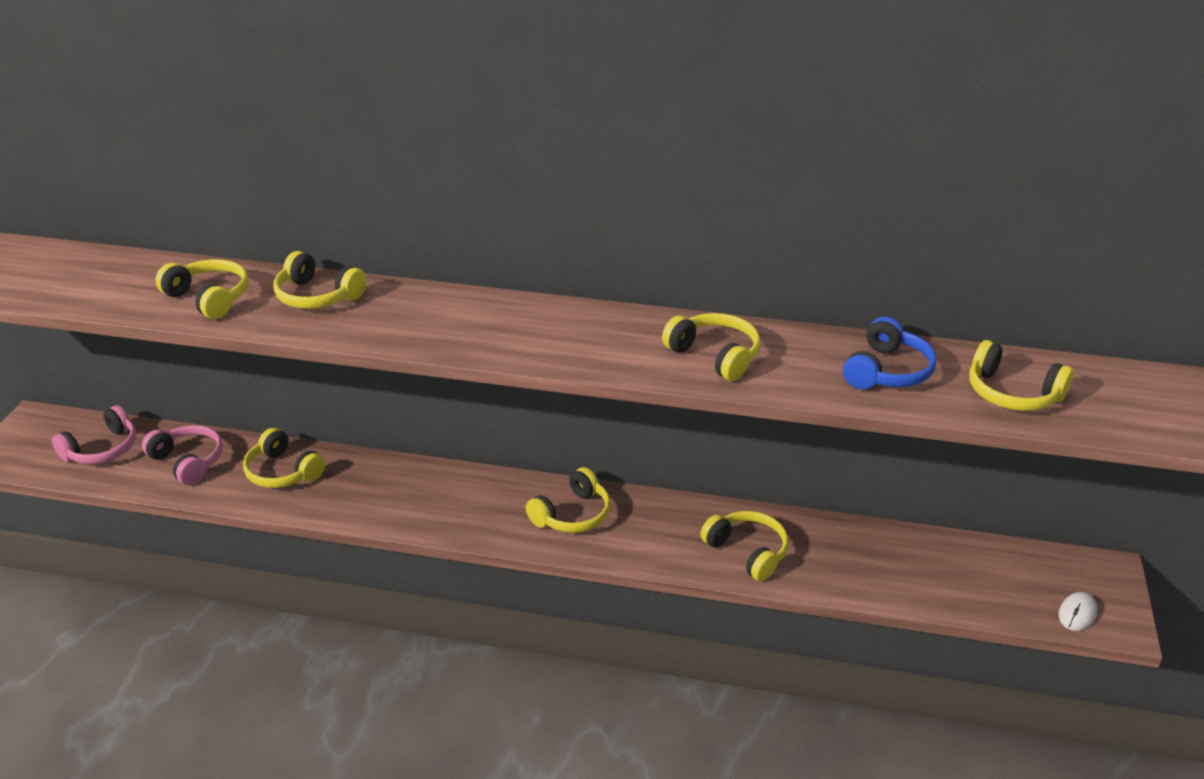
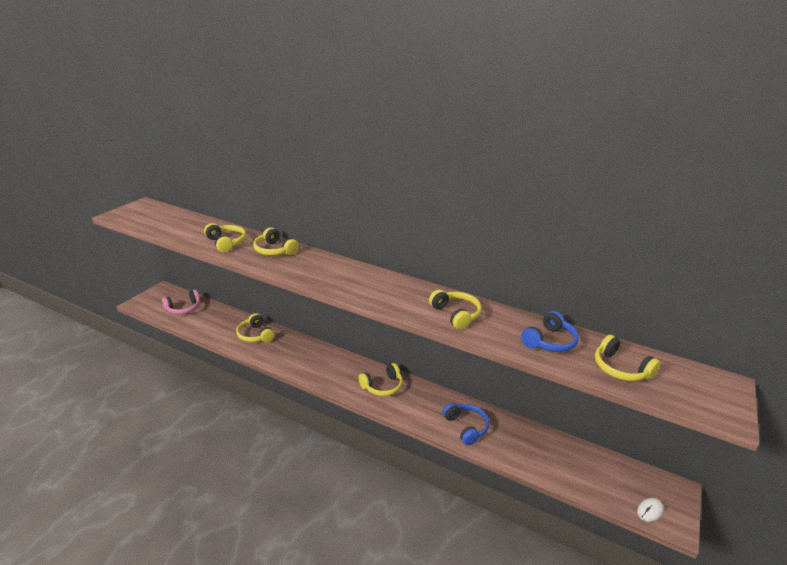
camera: 15 degrees right, 5 degrees down
pink headphones [142,425,223,485] -> none
yellow headphones [700,511,789,581] -> blue headphones [443,403,489,445]

